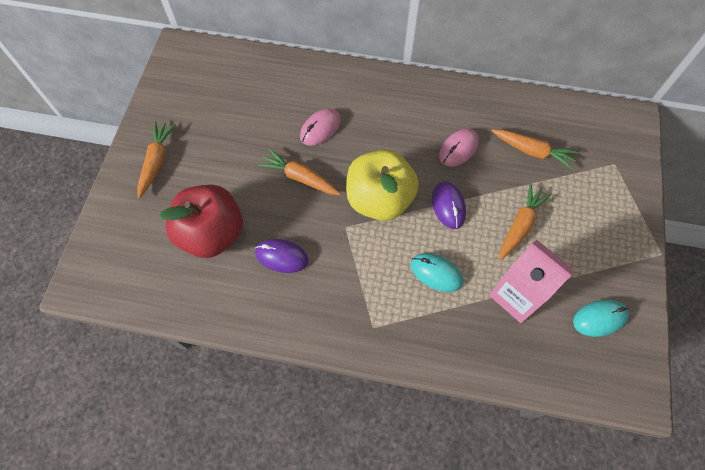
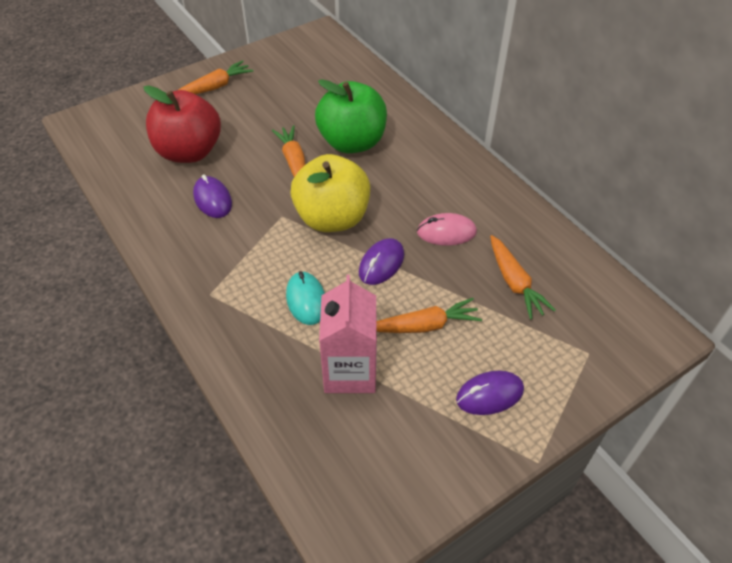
camera: 45 degrees right, 15 degrees down
pink mouse [300,108,341,146] -> green apple [315,79,387,153]
turquoise mouse [573,300,629,337] -> none
none -> purple mouse [456,371,524,415]

